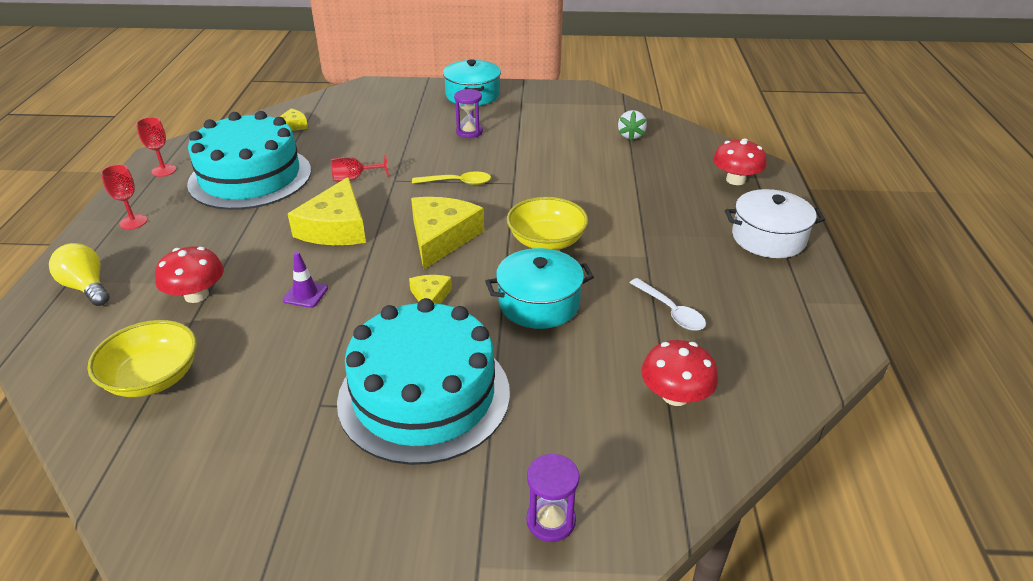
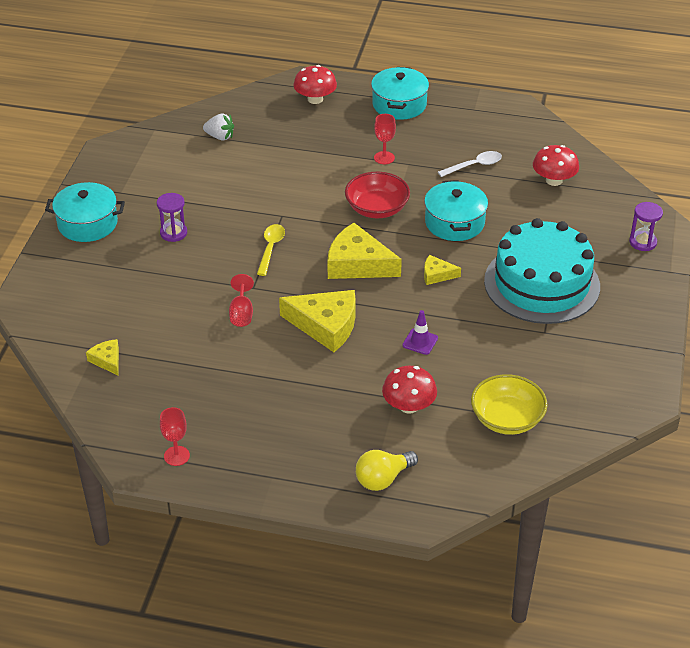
camera: 80 degrees left, 5 degrees up
red goblet [101,164,147,229] -> red goblet moved to [374,114,396,164]
turquoise cake [187,111,311,210] -> none
yellow bowl [507,197,588,250] -> red bowl [345,172,410,218]
white pot [725,189,825,258] -> turquoise pot [371,67,429,120]

